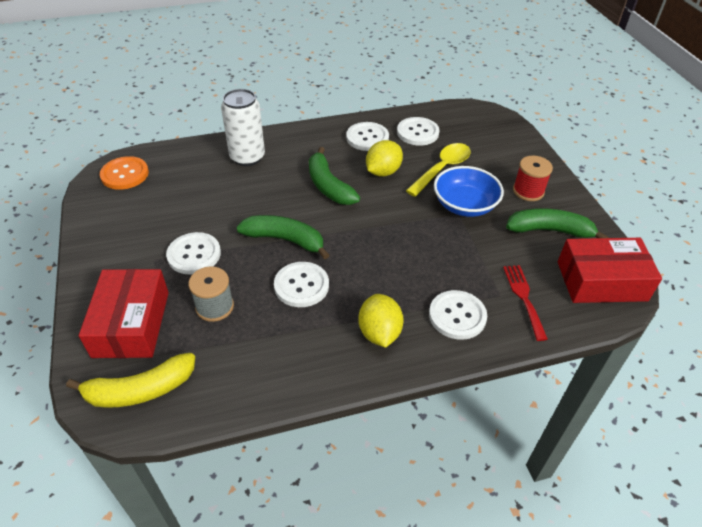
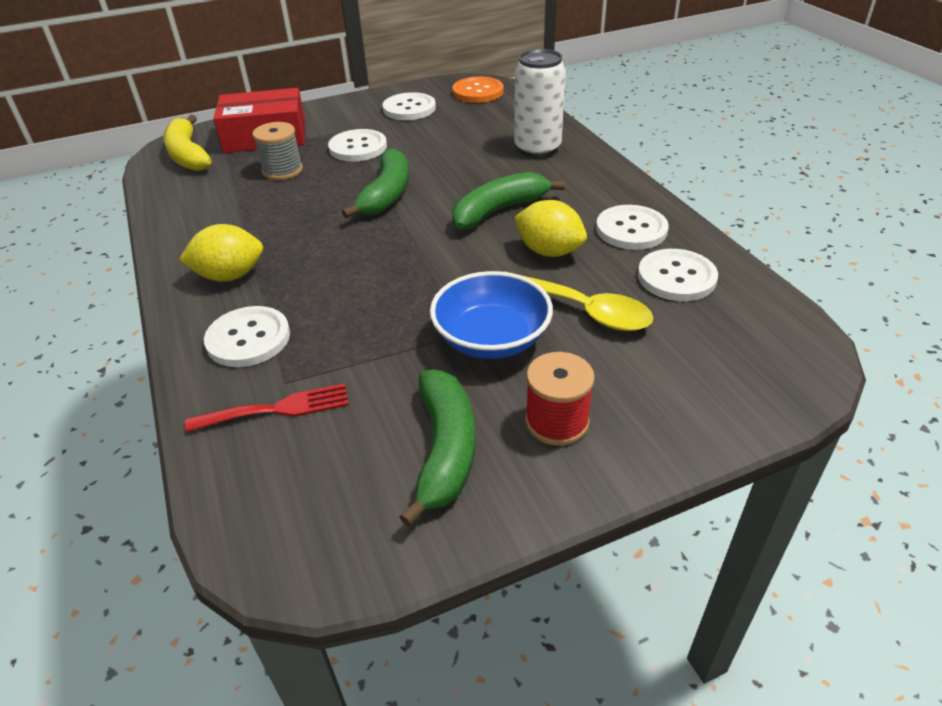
camera: 85 degrees right, 5 degrees down
white button [274,262,329,307] -> white button moved to [382,92,436,120]
red box [558,238,662,303] -> none

